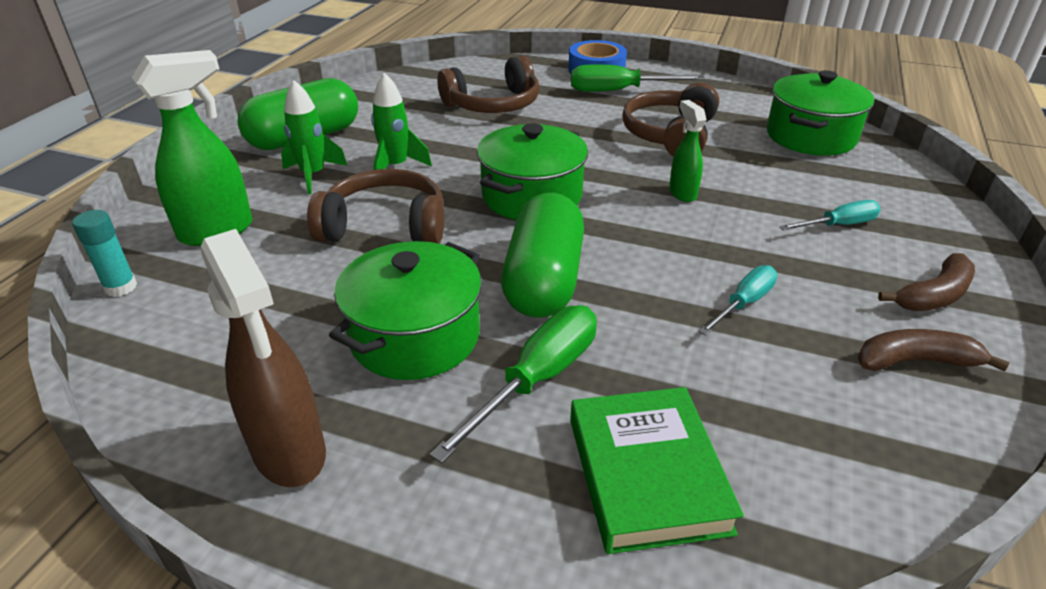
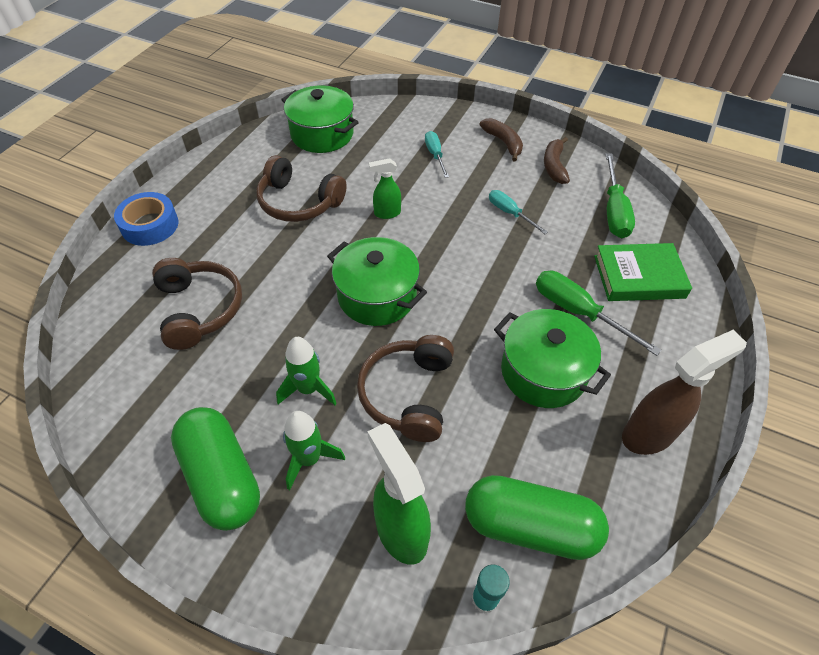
camera: 85 degrees left, 15 degrees up
green capsule [501,193,584,318] -> green capsule moved to [465,475,609,560]
green screwdriver [571,65,705,92] -> green screwdriver moved to [605,153,635,238]

